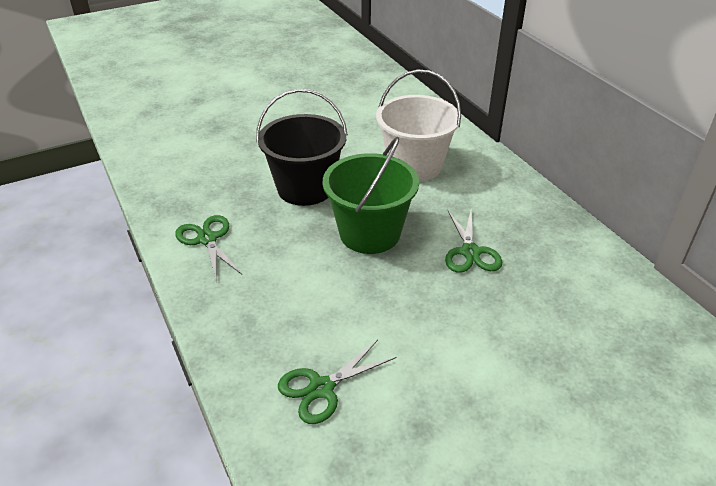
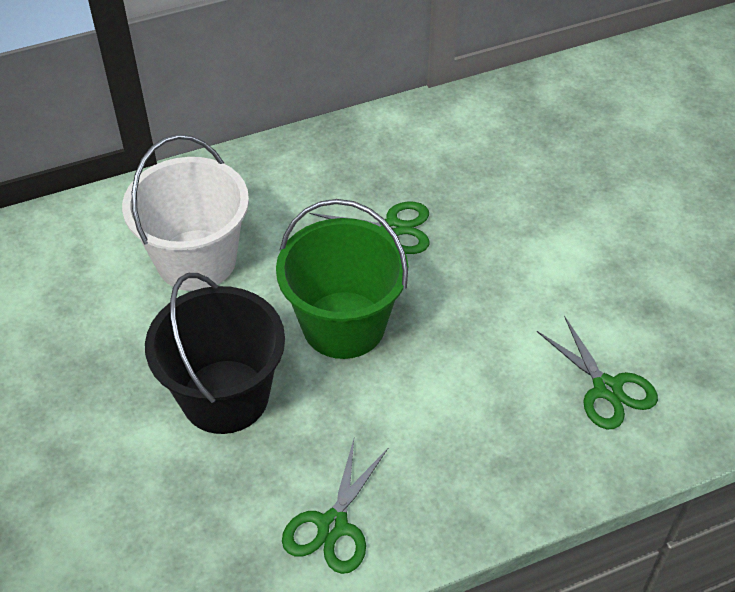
camera: 85 degrees left, 10 degrees up
green scissors [175,215,242,283] -> green scissors turned 45 degrees counterclockwise [282,439,389,574]

